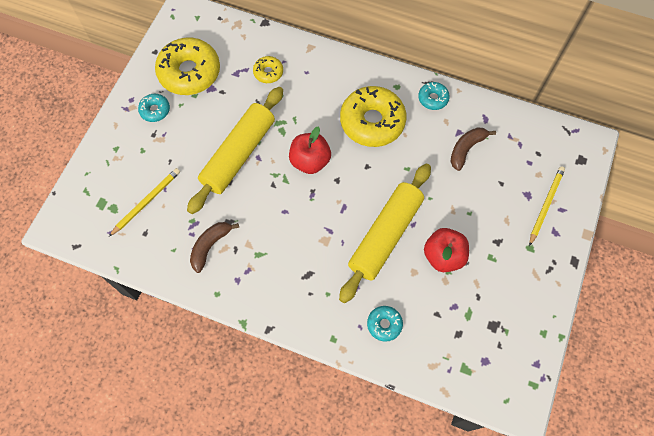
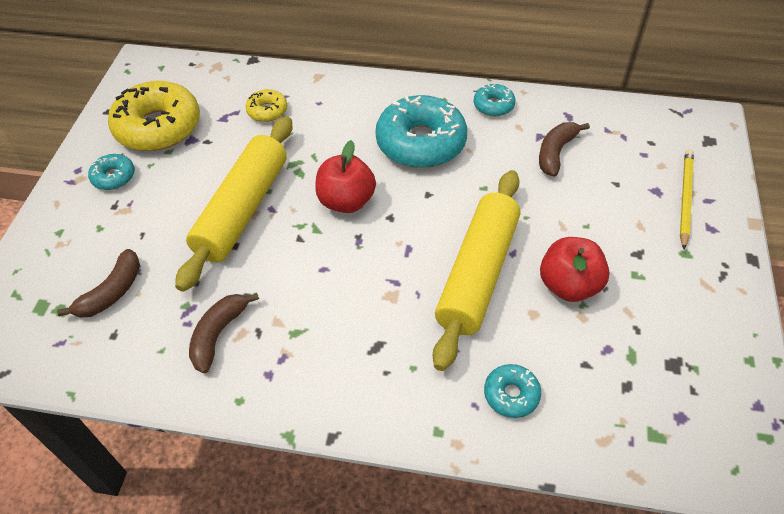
camera: 10 degrees left, 15 degrees down
yellow pencil [109,168,180,236] -> brown banana [57,249,140,318]
yellow donut [340,86,407,147] -> turquoise donut [375,95,467,168]

